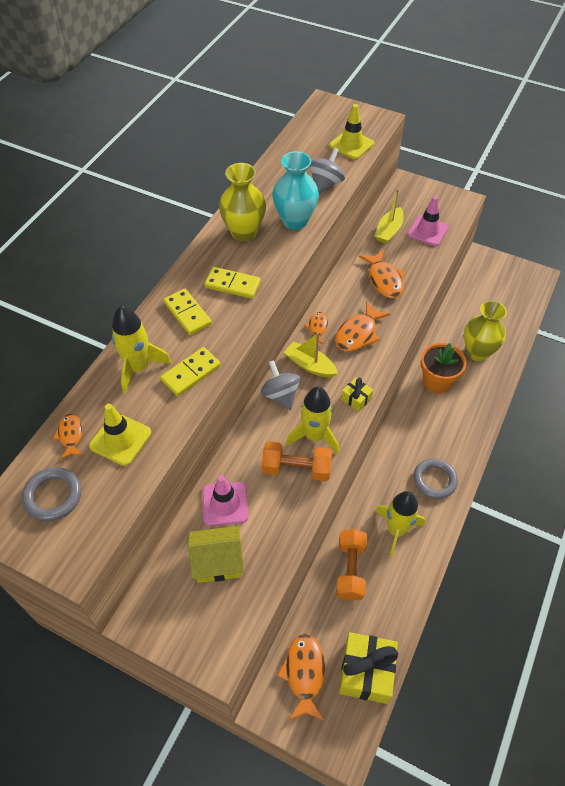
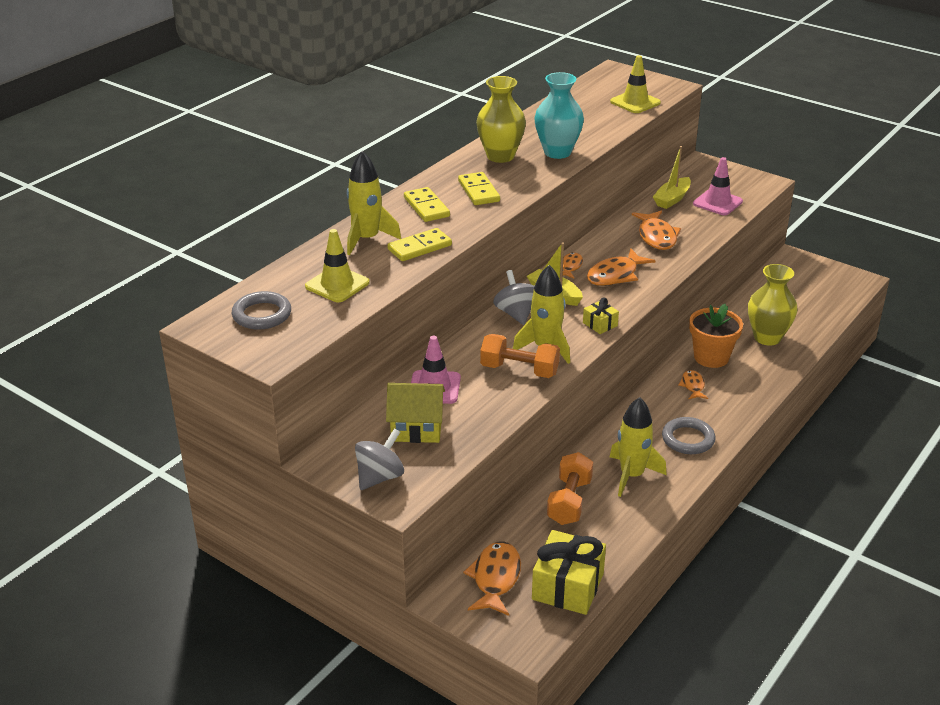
camera: 10 degrees right, 20 degrees down
orange fish [53,414,83,459] -> orange fish moved to [678,370,708,400]
yellow domino [204,267,261,299] -> yellow domino turned 45 degrees clockwise [458,172,500,205]
grey spinning top [309,148,345,193] -> grey spinning top moved to [355,428,404,490]

